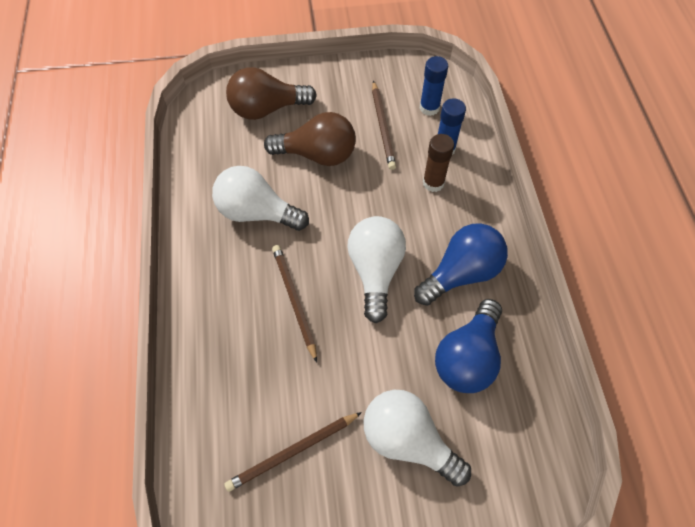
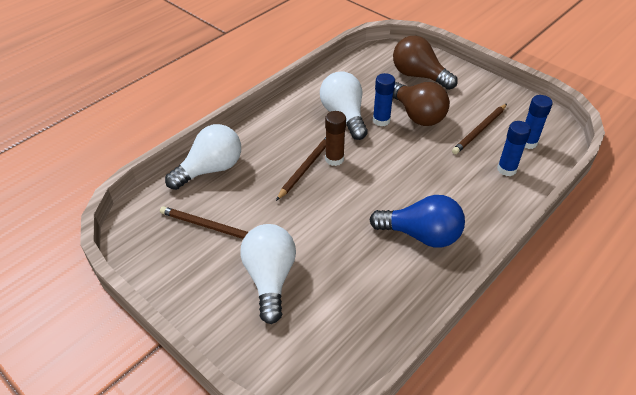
camera: 50 degrees right, 15 degrees down
white light bulb [347,216,406,323] -> white light bulb moved to [165,124,241,190]
brown glue stick [423,134,454,192] -> brown glue stick moved to [325,111,346,166]
blue light bulb [435,299,502,393] -> none
none -> blue glue stick [373,73,395,126]

